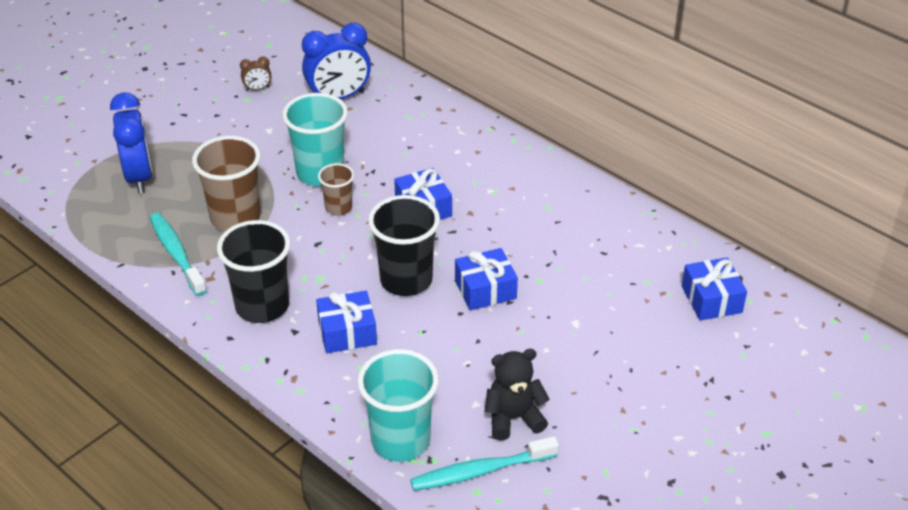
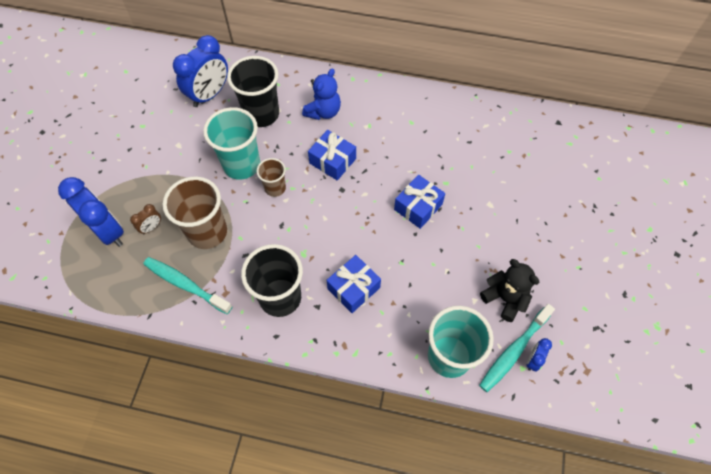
camera: 30 degrees left, 20 degrees up
brown clock [240,56,272,91] -> brown clock moved to [130,204,161,235]
black cup [368,195,440,296] -> black cup moved to [227,56,279,127]
black teddy bear [485,349,550,440] -> black teddy bear turned 90 degrees clockwise [480,259,539,322]
blue gift [682,257,747,321] -> none
none -> blue teddy bear [302,69,341,120]
none -> blue clock [527,338,552,372]

